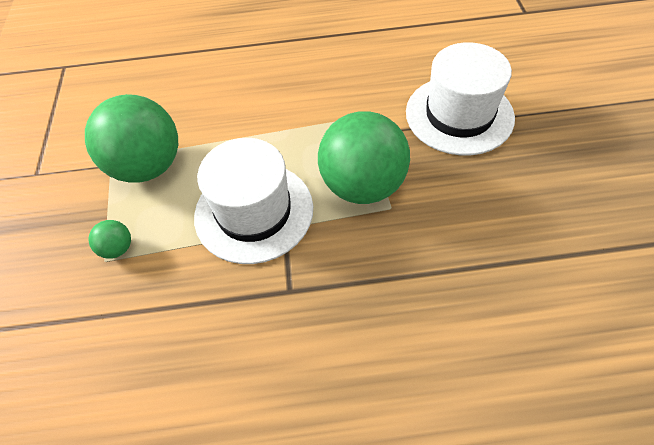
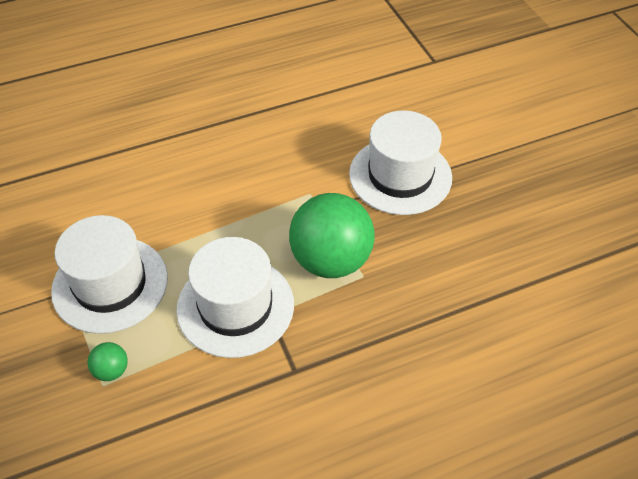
camera: 20 degrees left, 5 degrees down
green ball [85,94,178,183] -> white hat [51,215,168,334]

